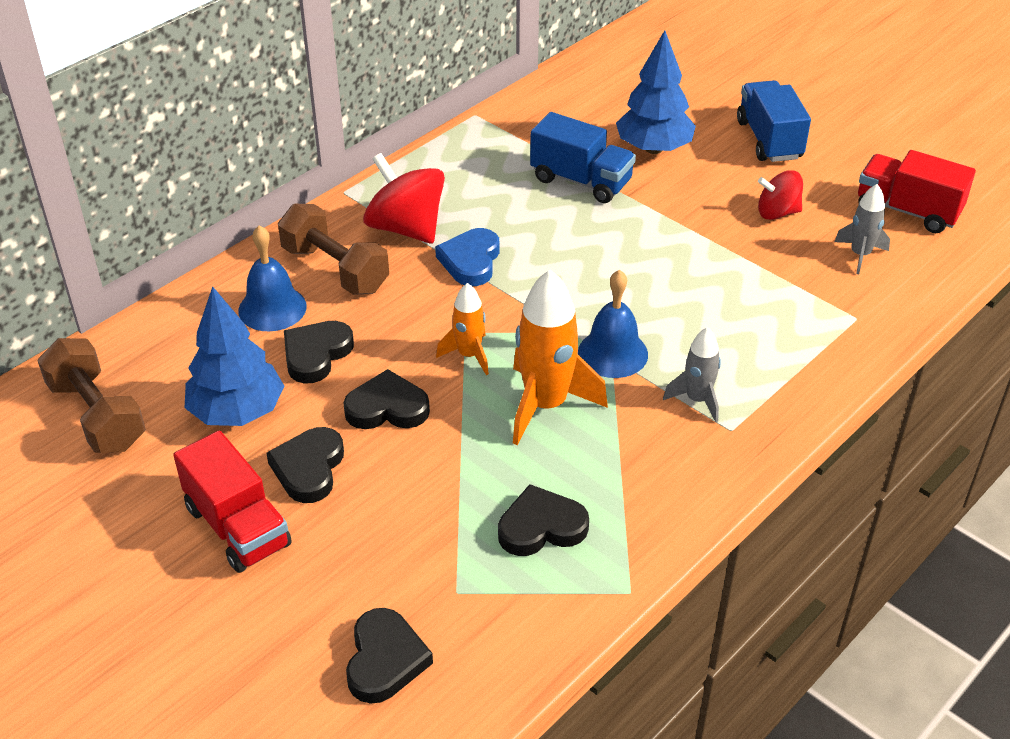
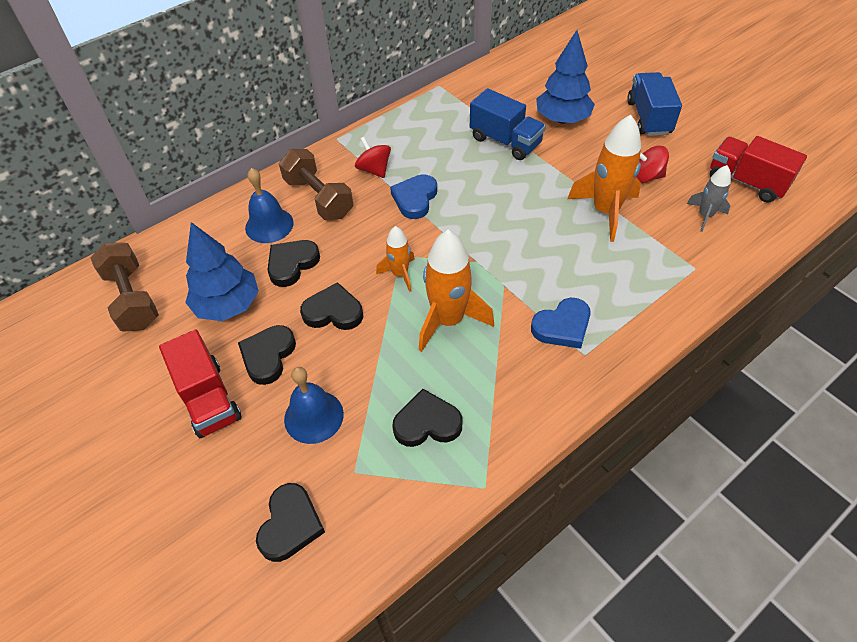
camera: 10 degrees right, 10 degrees up
red spinning top [363,153,445,244] -> red spinning top [355,137,391,178], size x0.61
blue bell [578,270,648,378] -> blue bell moved to [284,367,344,444]
grey rocket [663,327,721,422] -> blue heart [531,298,591,349]
none -> orange rocket [567,115,641,242]

